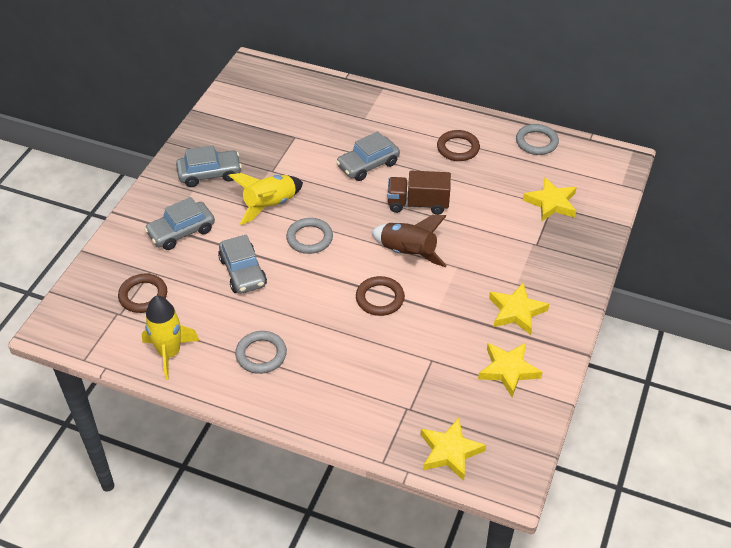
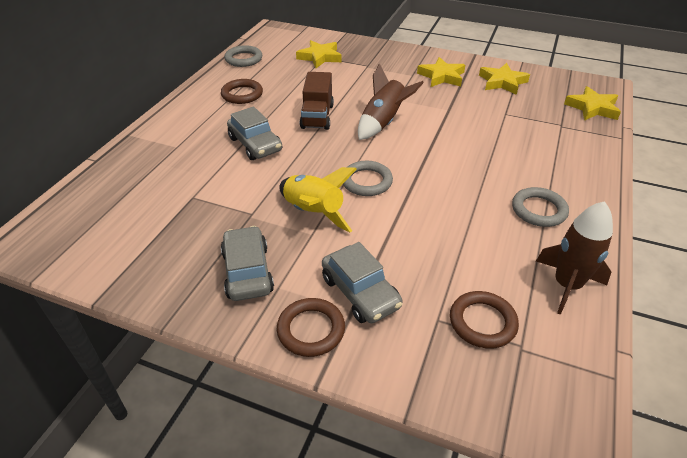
camera: 90 degrees left, 5 degrees down
yellow rocket [142,295,200,380] -> brown rocket [536,201,613,315]
grey car [218,234,267,294] -> none
brown ring [356,276,405,316] -> brown ring moved to [277,298,345,357]

